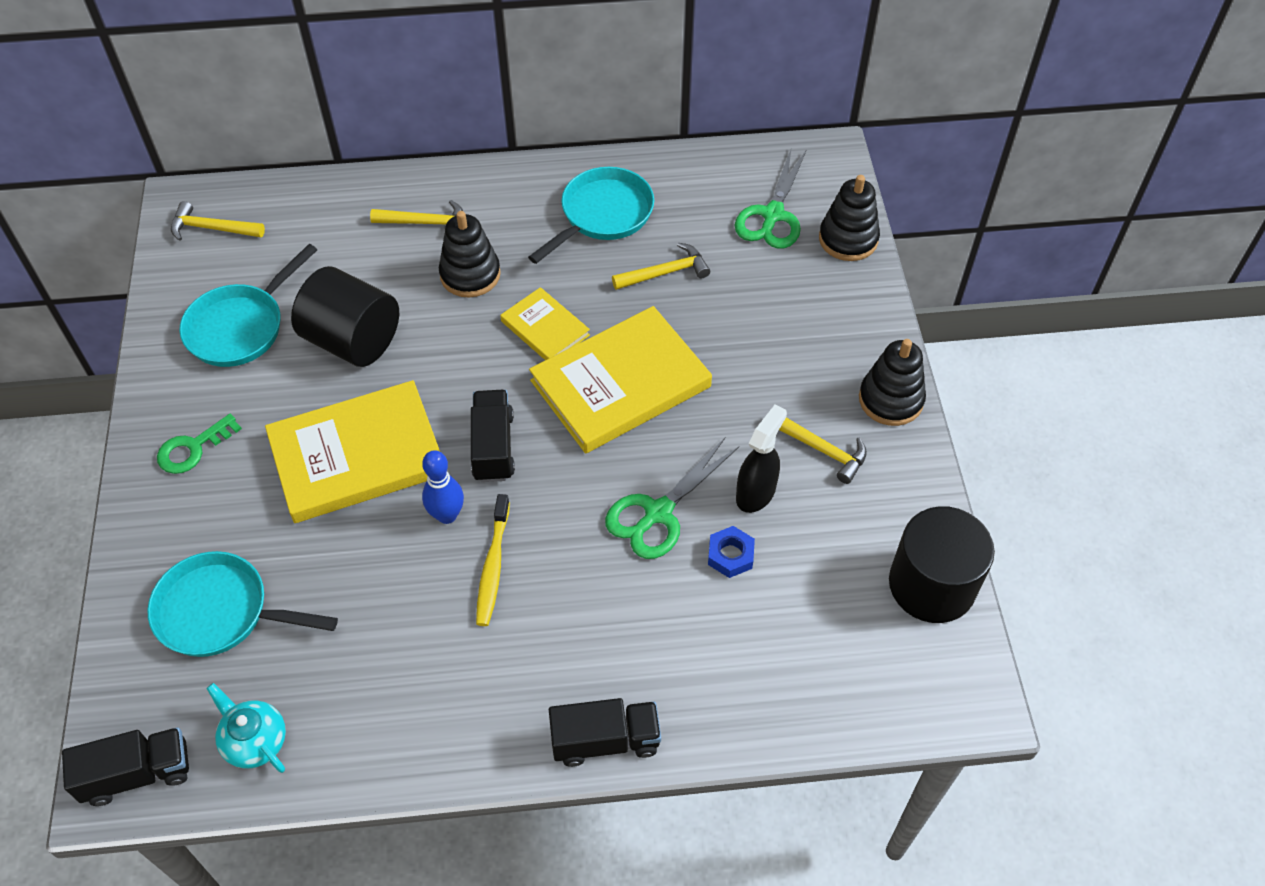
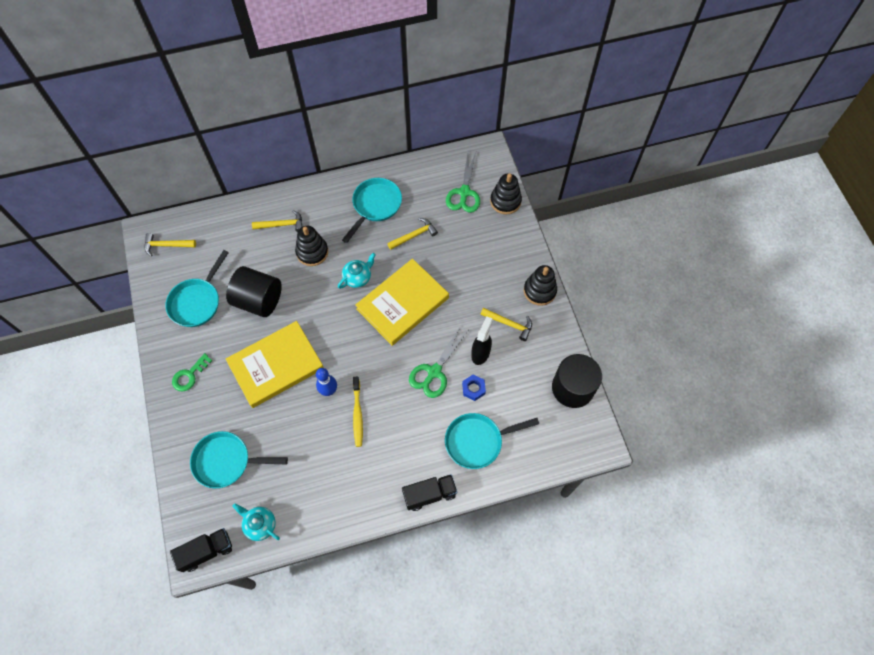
camera: 10 degrees left, 10 degrees up
black truck [471,390,515,482] -> none
yellow book [500,287,590,360] -> turquoise teapot [338,253,376,289]
none -> turquoise pan [445,413,539,469]

